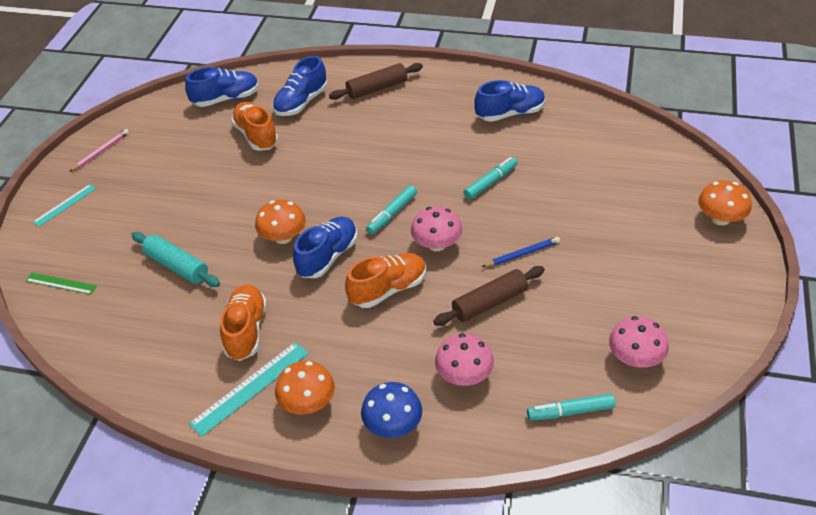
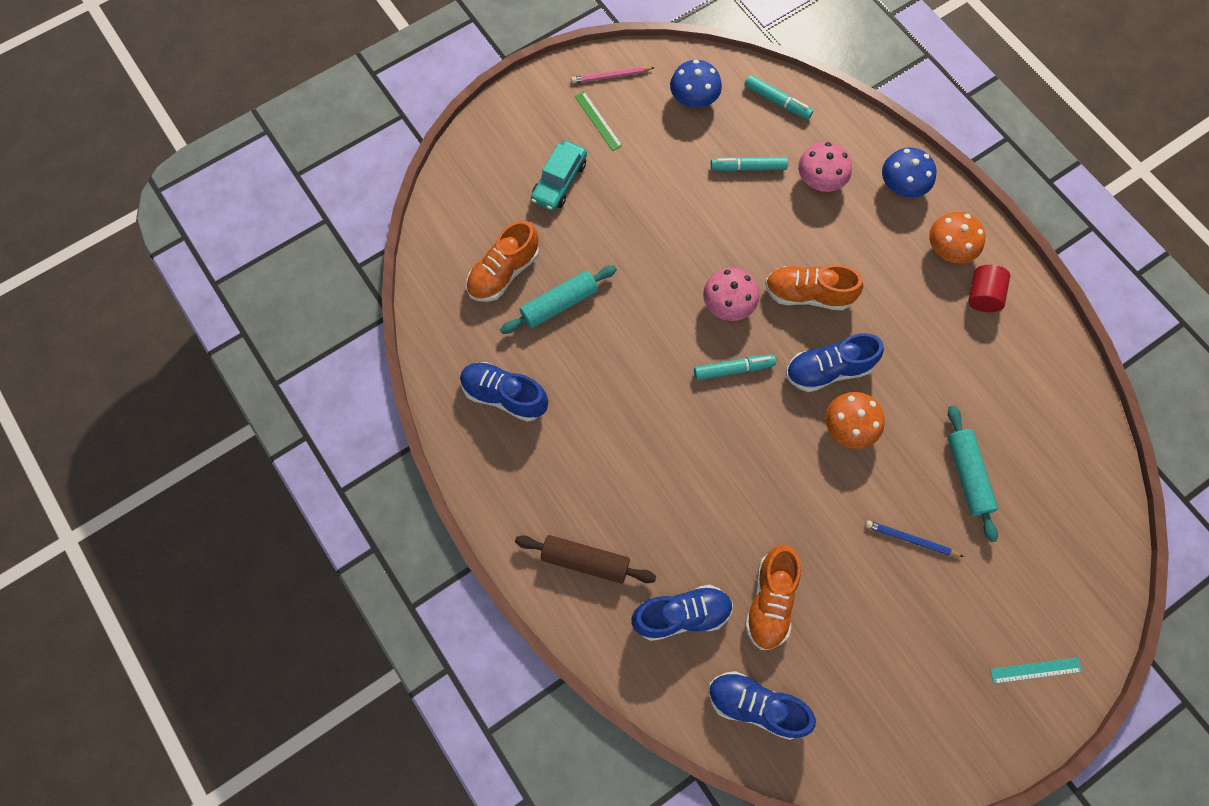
camera: 140 degrees left, 25 degrees up
green ruler [25,273,97,294] -> green ruler moved to [574,91,622,151]
pink pencil [69,129,129,172] -> pink pencil moved to [571,66,655,83]
turquoise ruler [189,342,309,437] -> red cylinder [968,265,1010,312]
orange shoe [220,285,267,361] -> orange shoe moved to [466,220,539,302]
brown rolling pin [433,266,545,326] -> none
turquoise marker [464,157,518,200] -> turquoise marker moved to [711,157,788,172]
blue pencil [482,237,560,267] -> blue pencil moved to [865,520,964,557]
pink mushroom [609,316,669,368] -> blue mushroom [670,60,722,108]
orange mushroom [698,180,752,225] -> none
none -> turquoise rolling pin [500,265,617,334]
none -> turquoise car [531,140,587,211]

